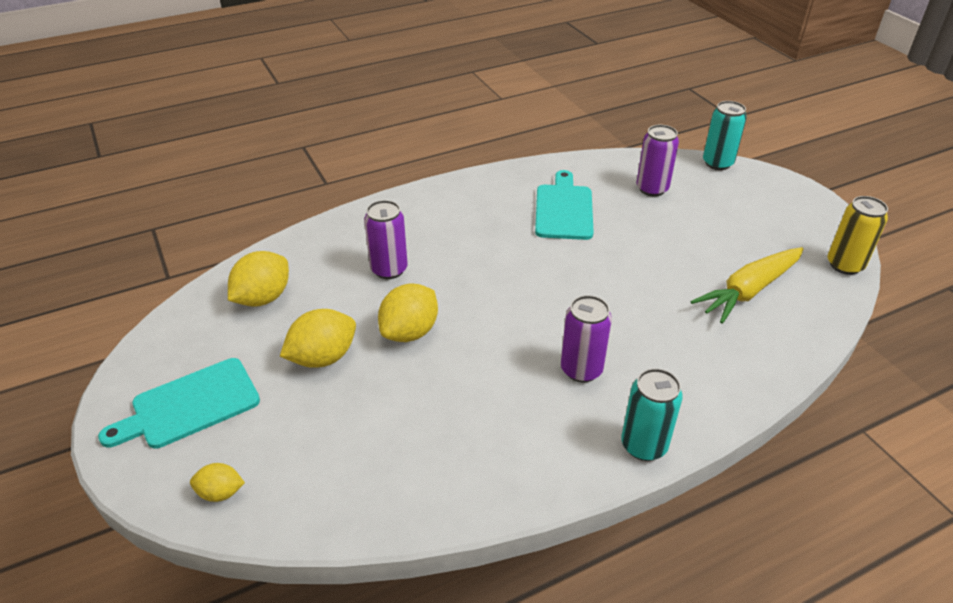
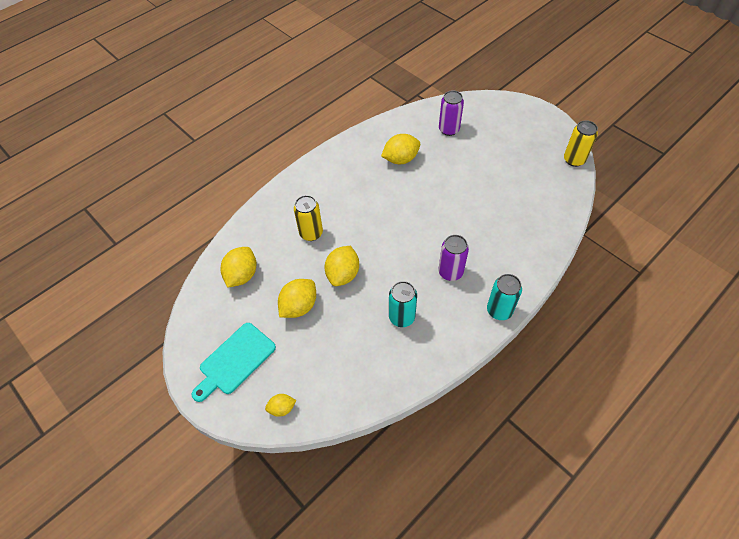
camera: 15 degrees left, 15 degrees up
purple can [364,200,408,279] -> yellow can [294,195,323,241]
turquoise cutting board [535,170,594,240] -> yellow lemon [381,134,420,164]
yellow carrot [690,247,804,324] -> none
turquoise can [703,101,747,170] -> turquoise can moved to [389,281,417,327]

